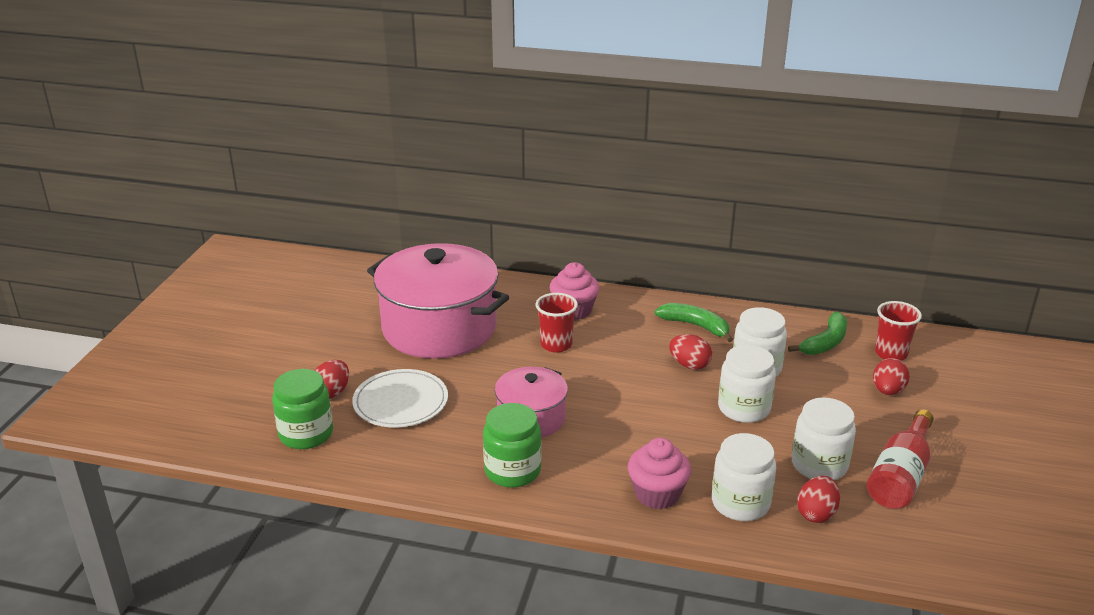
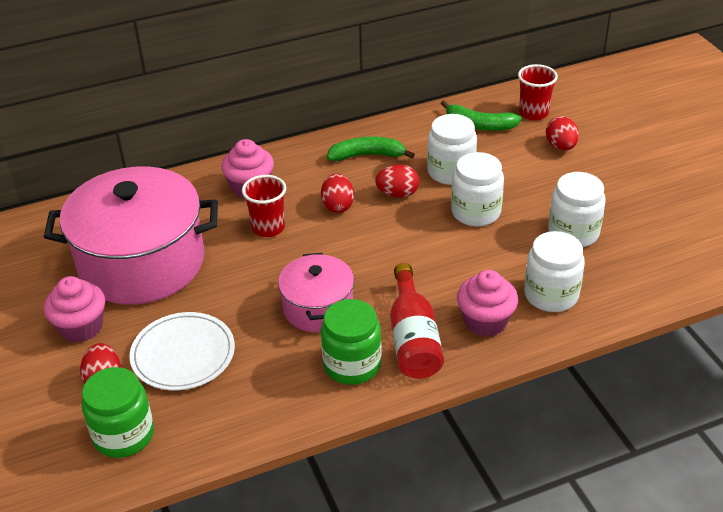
camera: 35 degrees left, 10 degrees up
green banana [788,312,847,355] -> green banana turned 105 degrees clockwise [441,100,522,131]
red egg [797,476,840,523] -> red egg moved to [321,174,354,213]
red bottle [867,409,934,509] -> red bottle moved to [390,263,444,379]
none -> pink cupcake [44,276,105,343]

